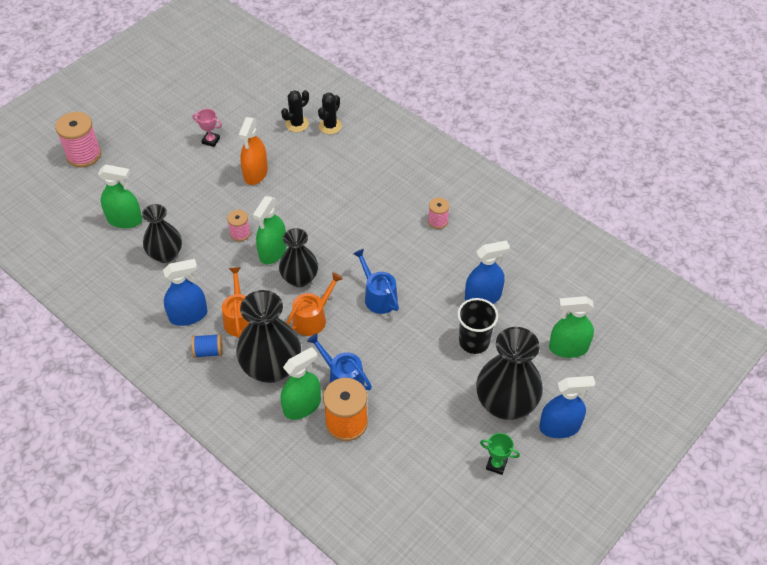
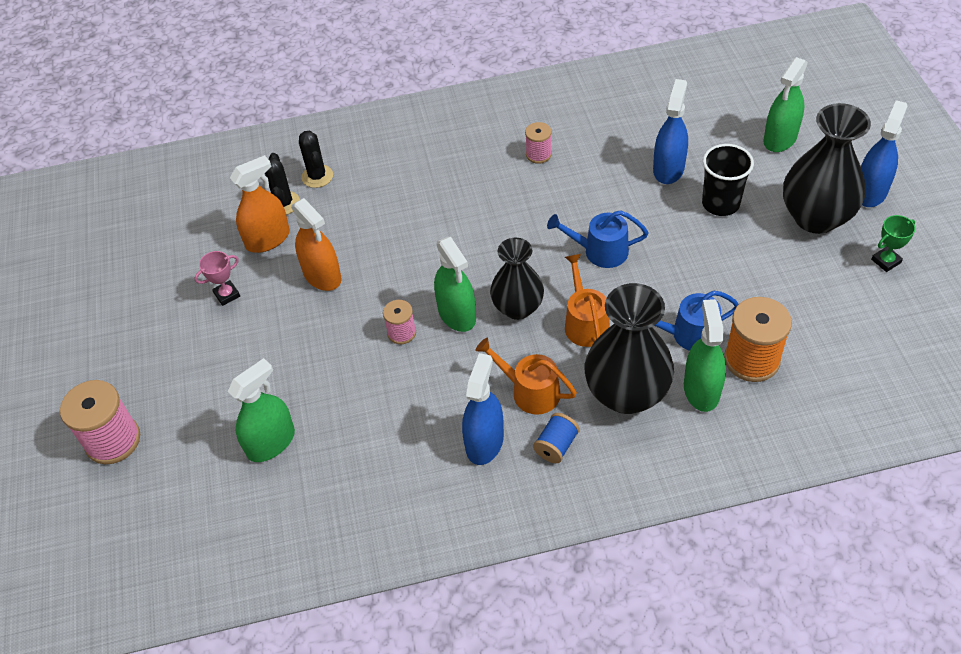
camera: 50 degrees left, 0 degrees up
black vase [142,204,182,263] -> none
none -> orange spray bottle [230,155,290,253]

